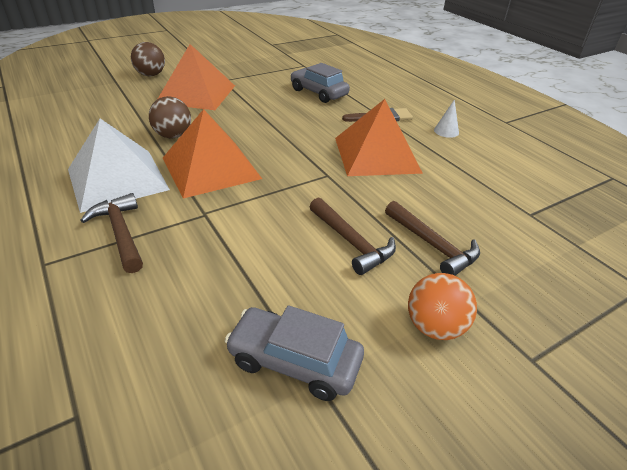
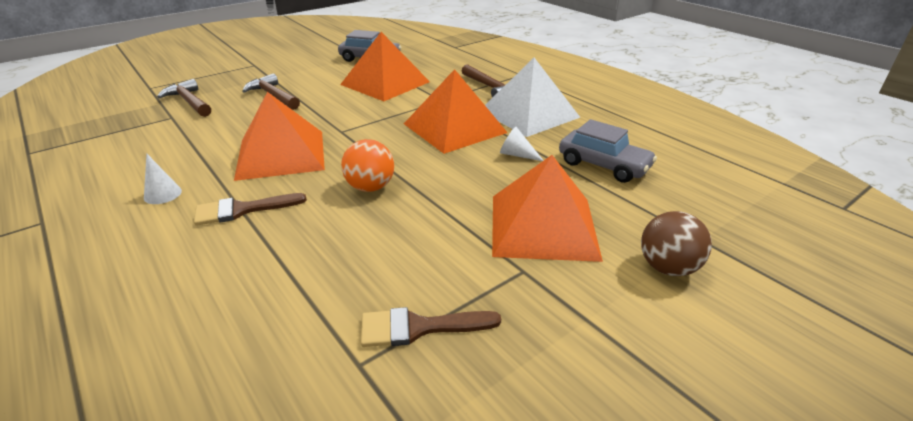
camera: 175 degrees right, 5 degrees down
brown ball [149,96,191,138] -> white cone [500,126,544,161]
grey car [290,63,350,103] -> grey car moved to [559,119,657,183]
brown hammer [310,197,396,275] -> brown hammer moved to [157,79,211,117]
orange ball [408,273,477,340] -> orange ball moved to [341,139,394,192]
none -> orange pyramid [340,32,430,101]
none -> brown brush [361,307,501,347]

